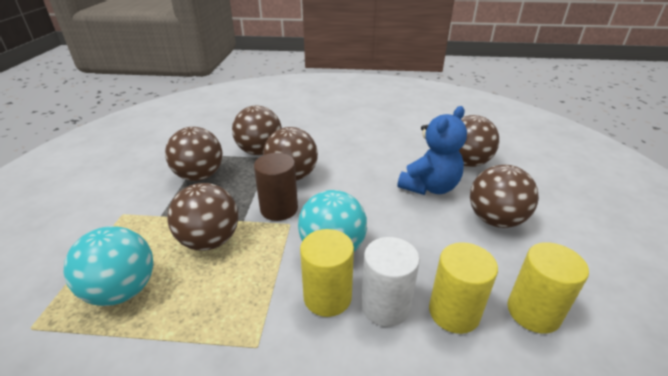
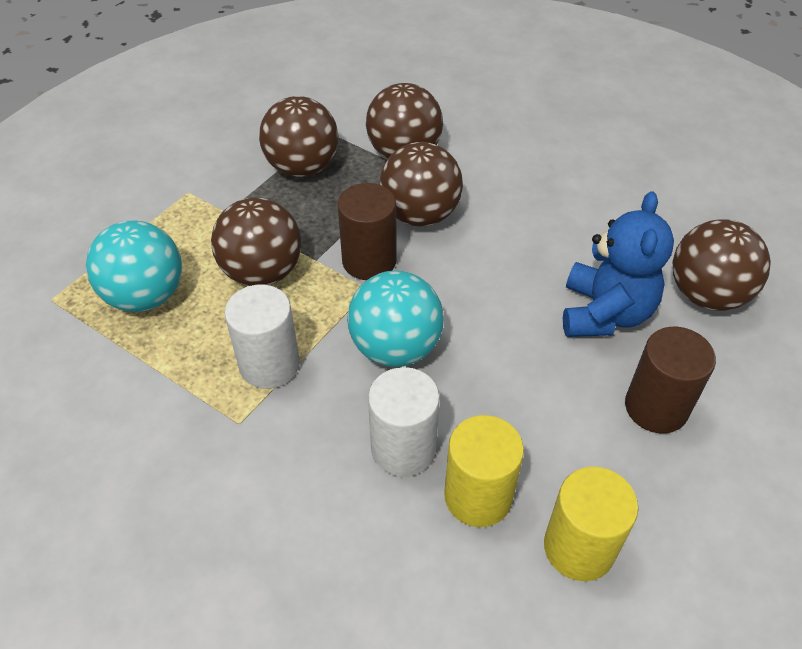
camera: 30 degrees right, 15 degrees up
yellow cylinder [300,229,354,317] -> none
blue teddy bear [398,106,467,195] -> blue teddy bear turned 60 degrees counterclockwise [563,191,674,337]
brown ball [470,165,539,228] -> brown cylinder [625,327,716,433]
none -> white cylinder [224,284,300,389]

